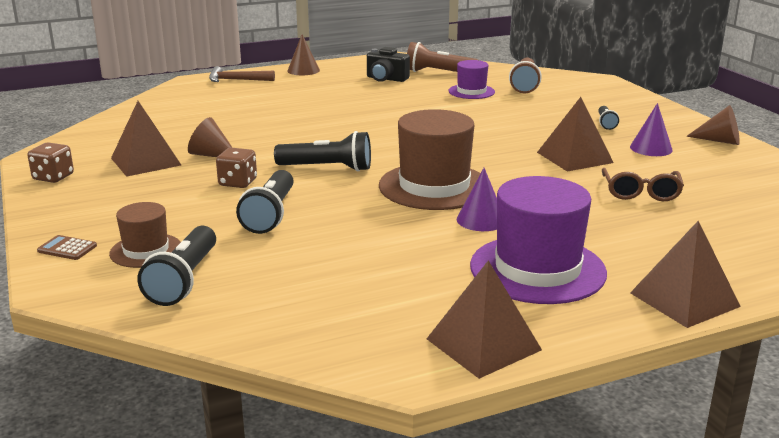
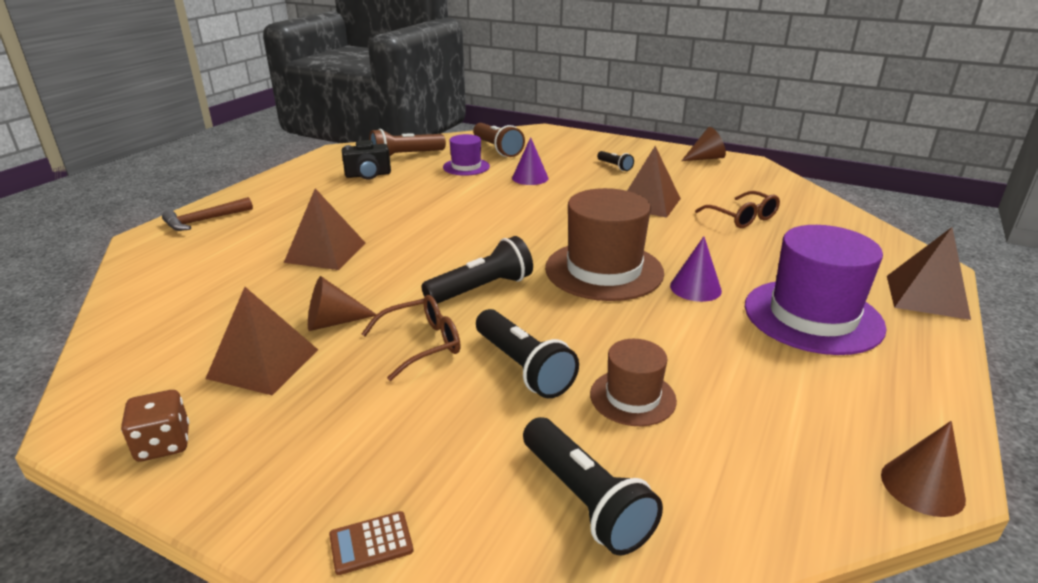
camera: 40 degrees left, 5 degrees up
brown hat [109,202,181,268] -> brown hat moved to [590,339,677,426]
brown dice [216,148,257,188] -> brown glasses [361,295,461,381]
brown cone [287,34,320,75] -> brown cone moved to [881,421,966,517]
brown pyramid [427,260,542,379] -> brown pyramid moved to [284,188,366,270]
purple cone [630,103,673,156] -> purple cone moved to [512,137,549,185]

